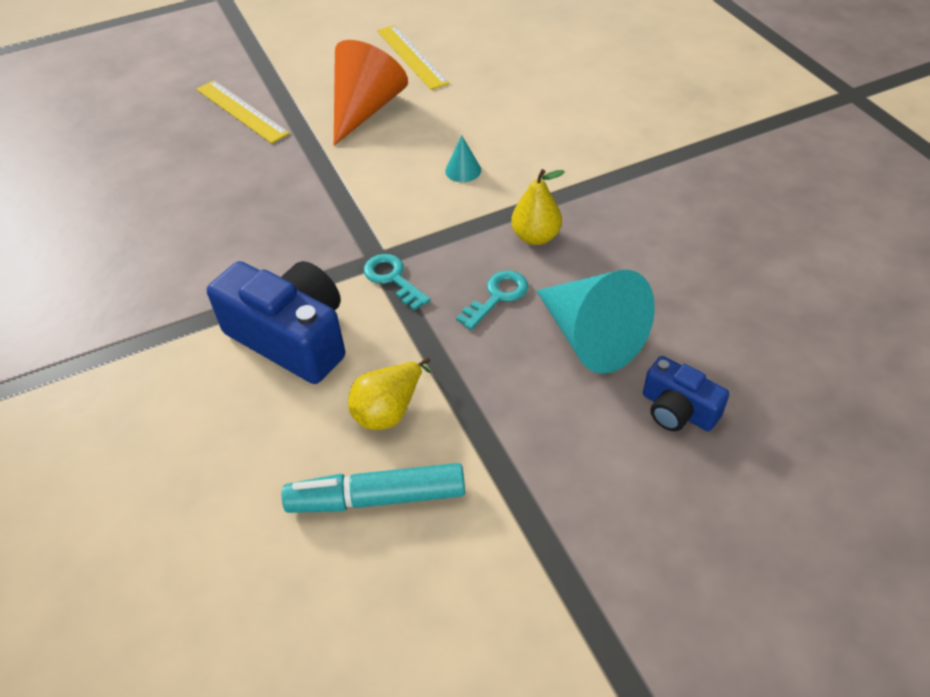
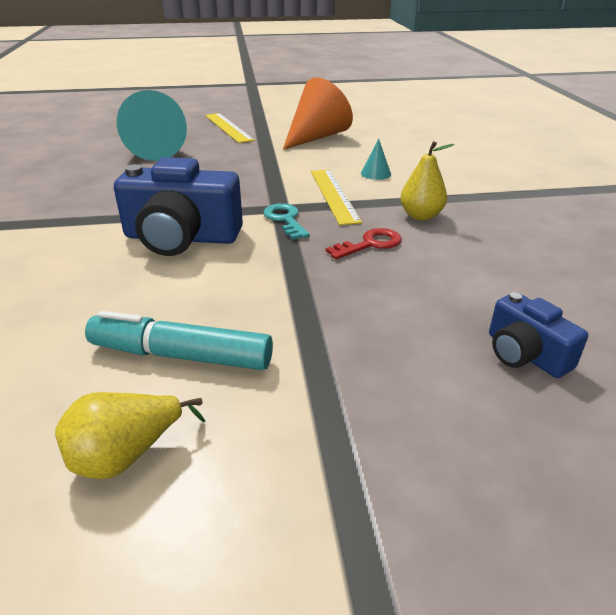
camera: 15 degrees right, 15 degrees down
blue camera [207,261,345,384] -> blue camera turned 135 degrees clockwise [114,157,243,256]
yellow pear [348,357,431,430] -> yellow pear moved to [55,392,205,479]
yellow ruler [377,25,450,90] -> yellow ruler moved to [311,170,362,225]
turquoise key [456,270,528,330] -> red key [326,228,402,259]
turquoise cone [536,270,655,374] -> turquoise cone moved to [117,90,187,161]

